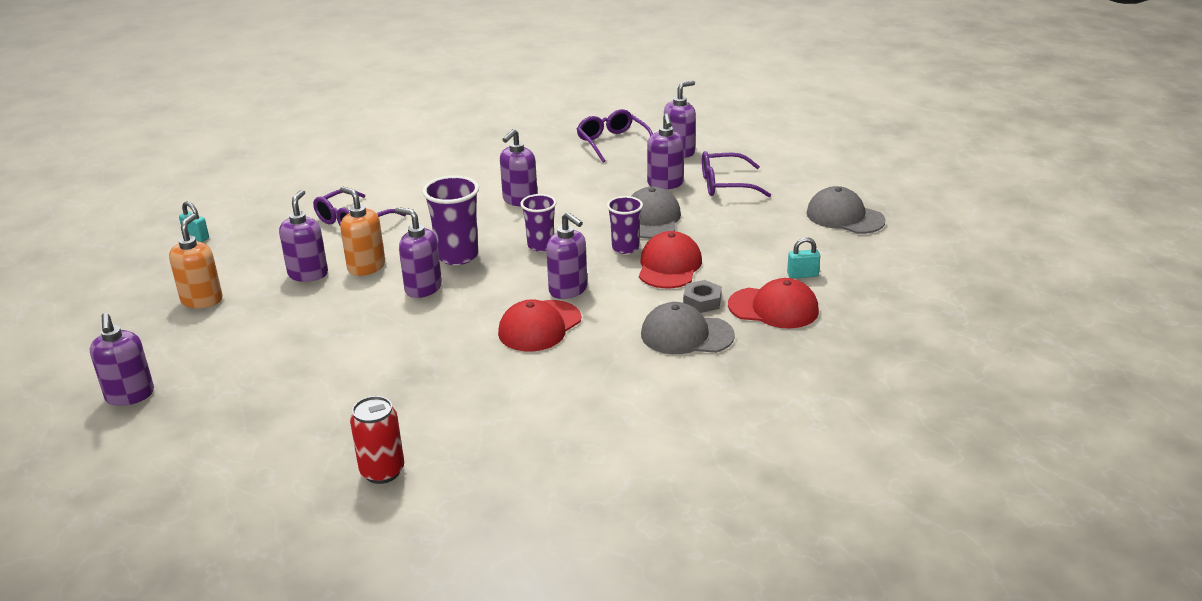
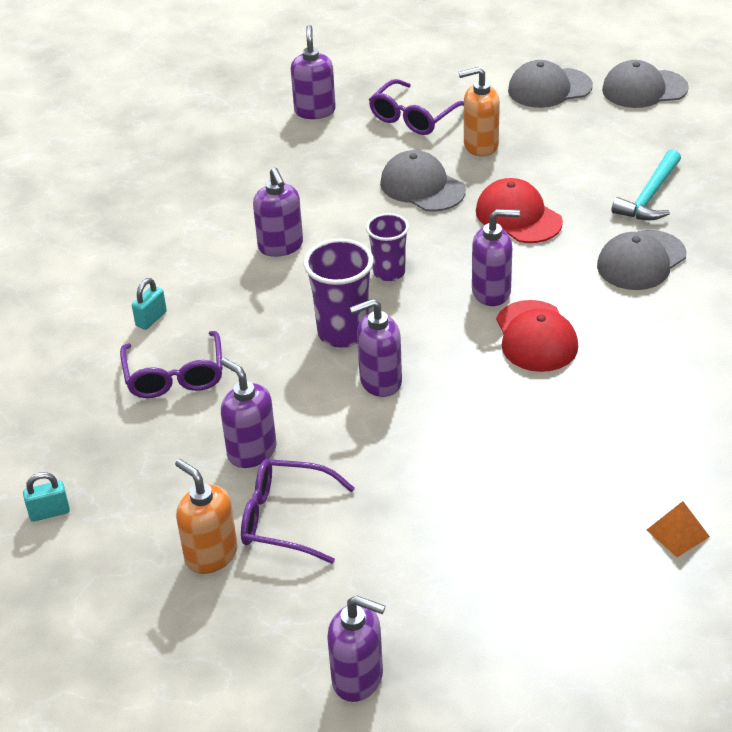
camera: 50 degrees left, 10 degrees up
orange soap dispenser [340,187,385,276] -> orange soap dispenser moved to [459,67,500,157]
red can [350,396,404,484] -> orange pyramid [647,501,710,557]
purple glasses [577,109,653,162] -> purple glasses moved to [241,459,355,564]
purple cup [607,196,643,254] -> none
purple soap dispenser [647,113,684,189] -> none
grey nut [683,280,722,313] -> none
red cap [728,278,819,328] -> turquoise hammer [612,149,681,220]
turquoise padlock [787,237,820,278] -> turquoise padlock moved to [132,278,167,330]
none -> grey cap [602,60,689,108]

